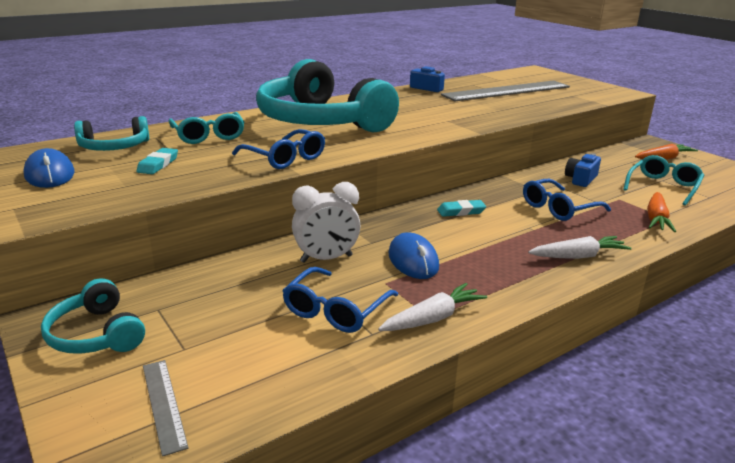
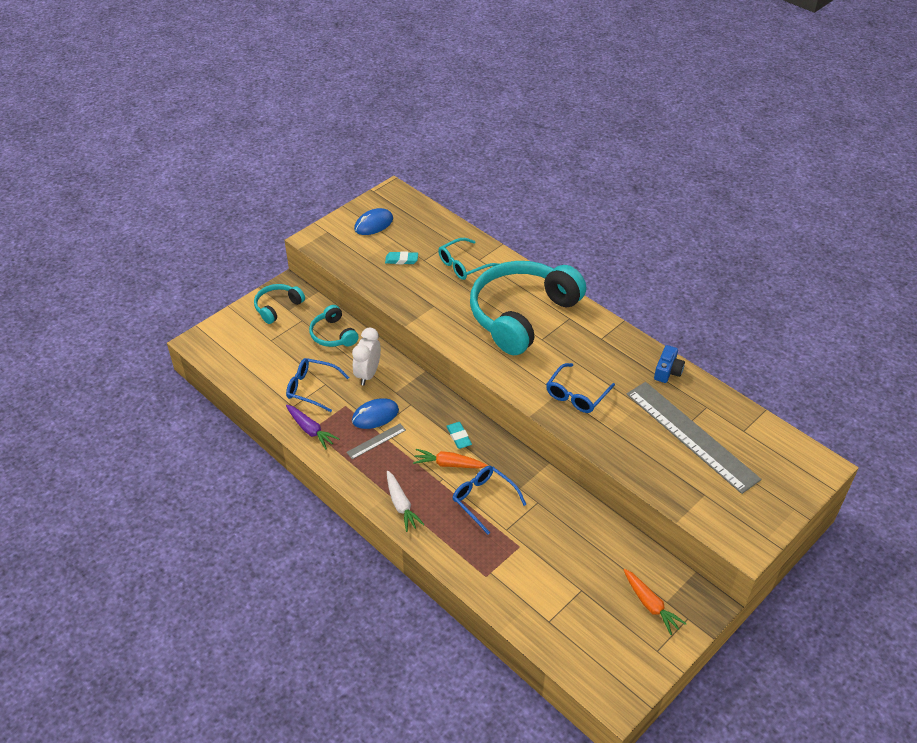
camera: 80 degrees right, 20 degrees up
turquoise headphones [74,116,149,151] -> turquoise headphones moved to [309,305,359,347]
grey ruler [143,360,188,457] -> grey ruler moved to [346,424,406,459]
blue glasses [232,129,325,169] -> blue glasses moved to [546,363,615,413]
white clock [292,182,360,263] -> white clock turned 45 degrees clockwise [352,327,381,386]
white carrot [378,283,487,331] -> purple carrot [286,405,339,449]
blue camera [565,153,601,187] -> none
turquoise glasses [624,155,704,206] -> none
orange carrot [647,192,676,232] -> orange carrot moved to [413,449,488,468]

